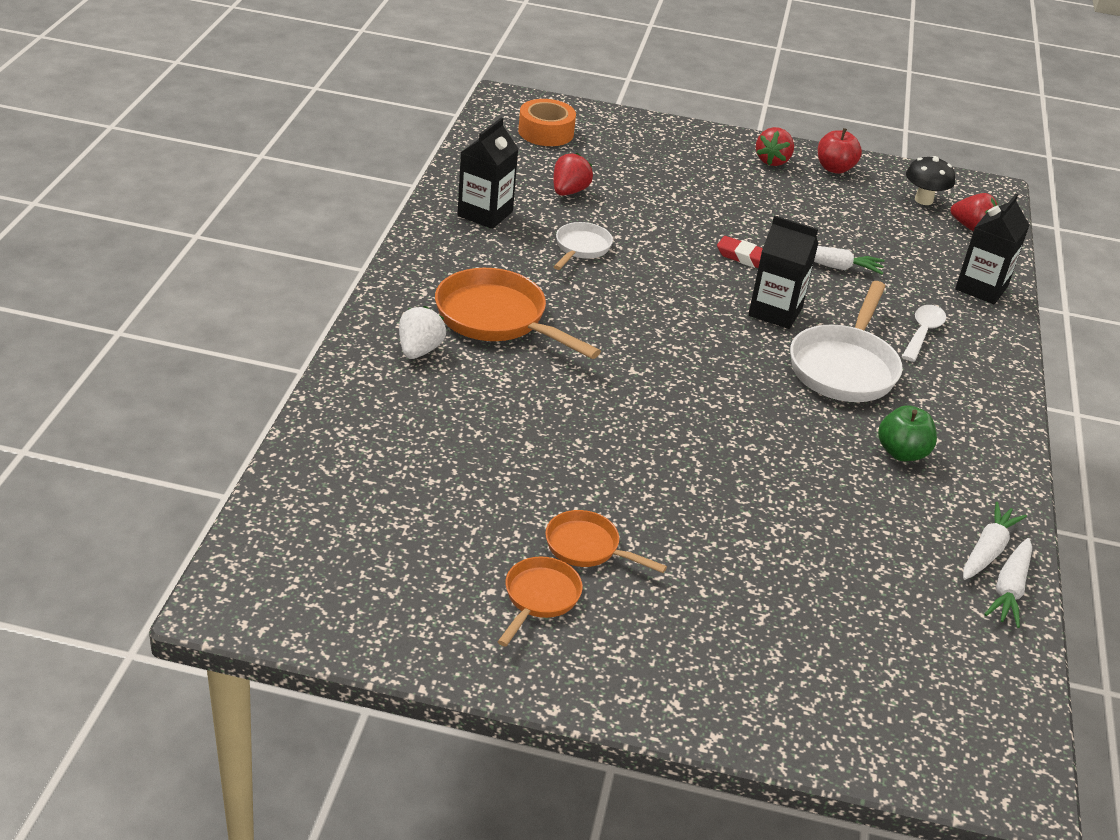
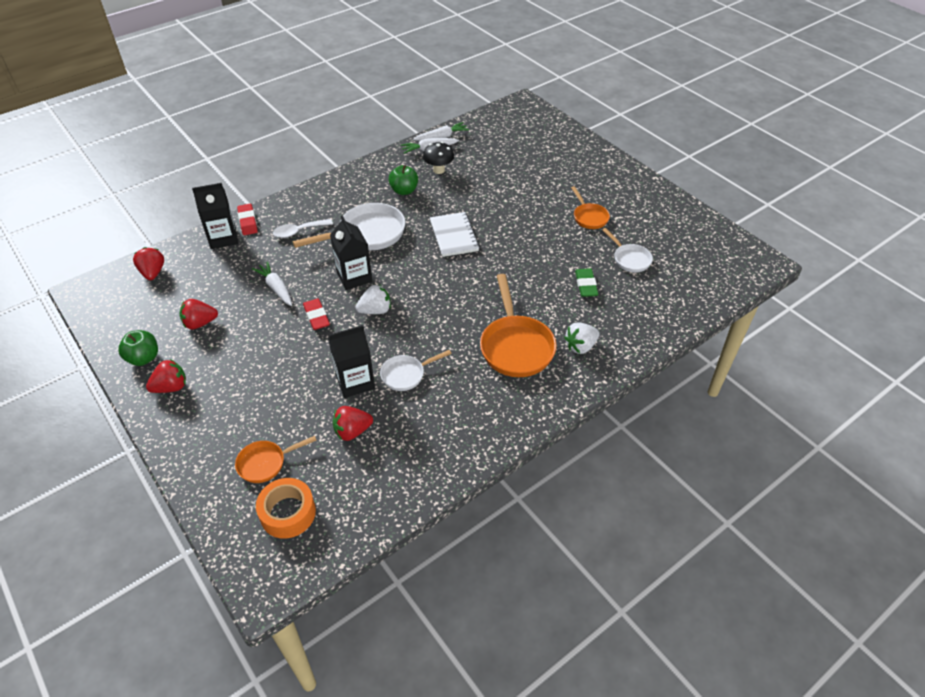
camera: 135 degrees left, 10 degrees up
black carton [457,118,518,229] -> black carton moved to [328,325,375,398]
orange pan [498,557,583,646] -> orange pan moved to [235,436,317,483]
red apple [818,128,862,174] -> green apple [118,330,158,366]
black mushroom [906,156,955,205] -> black mushroom moved to [423,142,454,174]
none -> red strawberry [179,299,218,330]
none -> red eraser [237,204,258,235]
none -> white strawberry [356,284,391,314]
none -> white notebook [430,212,480,257]
none -> green eraser [575,269,598,297]
none -> white pan [602,228,653,272]

